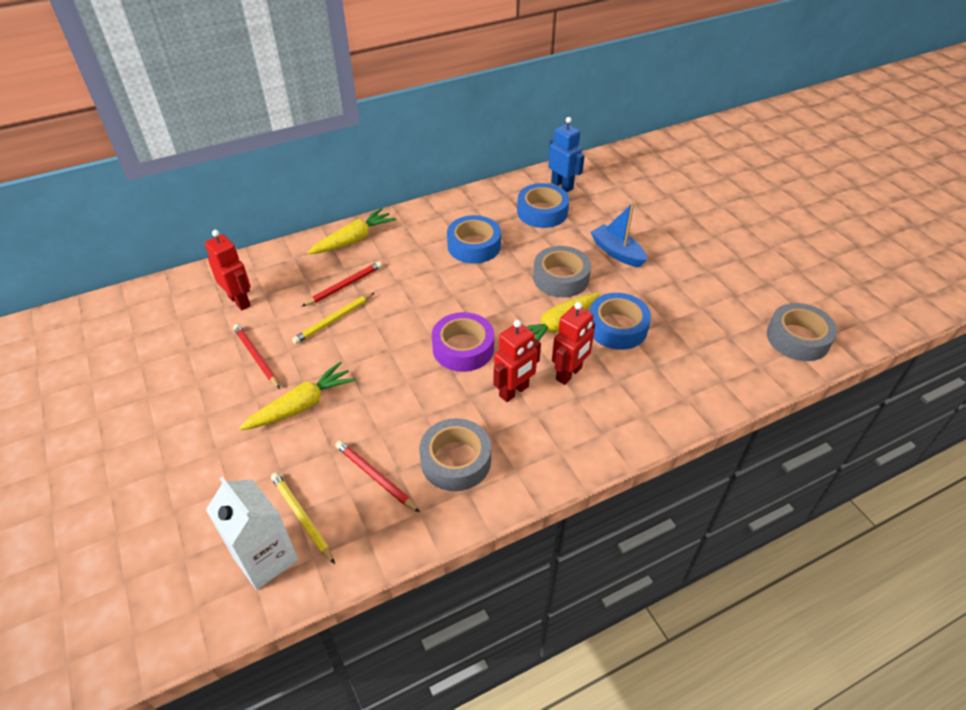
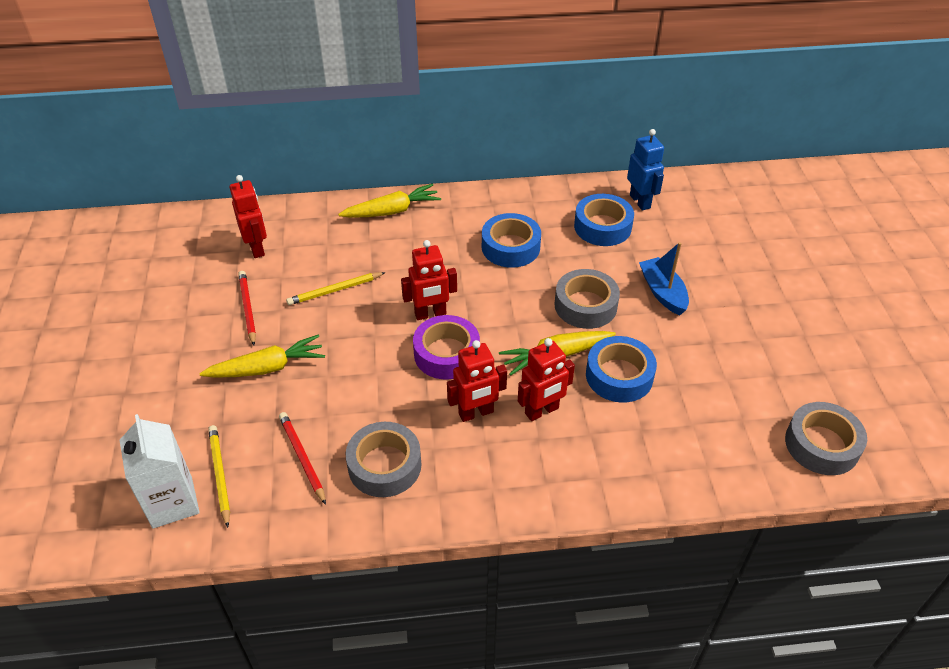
camera: 20 degrees right, 0 degrees up
red pencil [301,261,382,307] -> none
none -> red robot [401,240,457,320]

